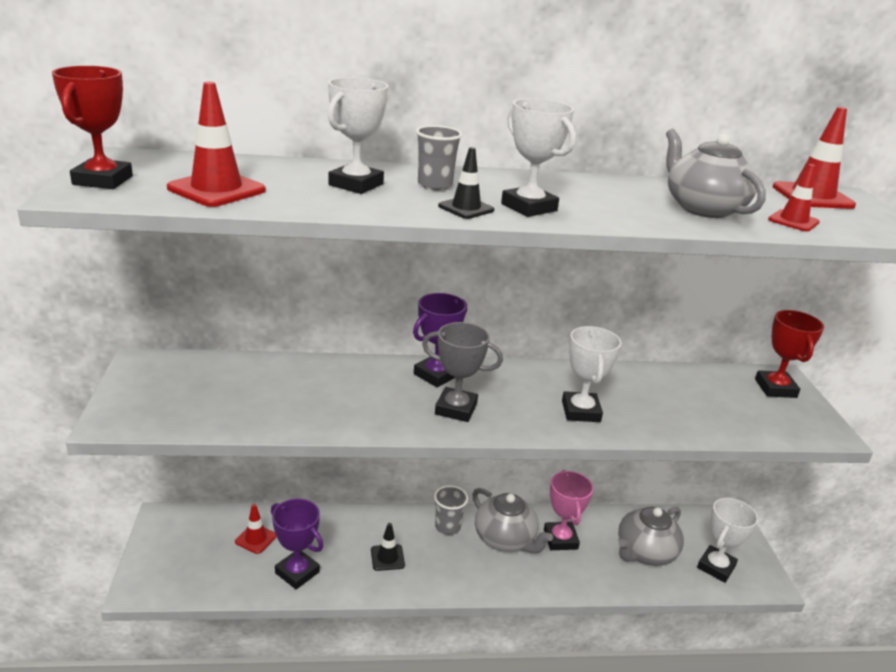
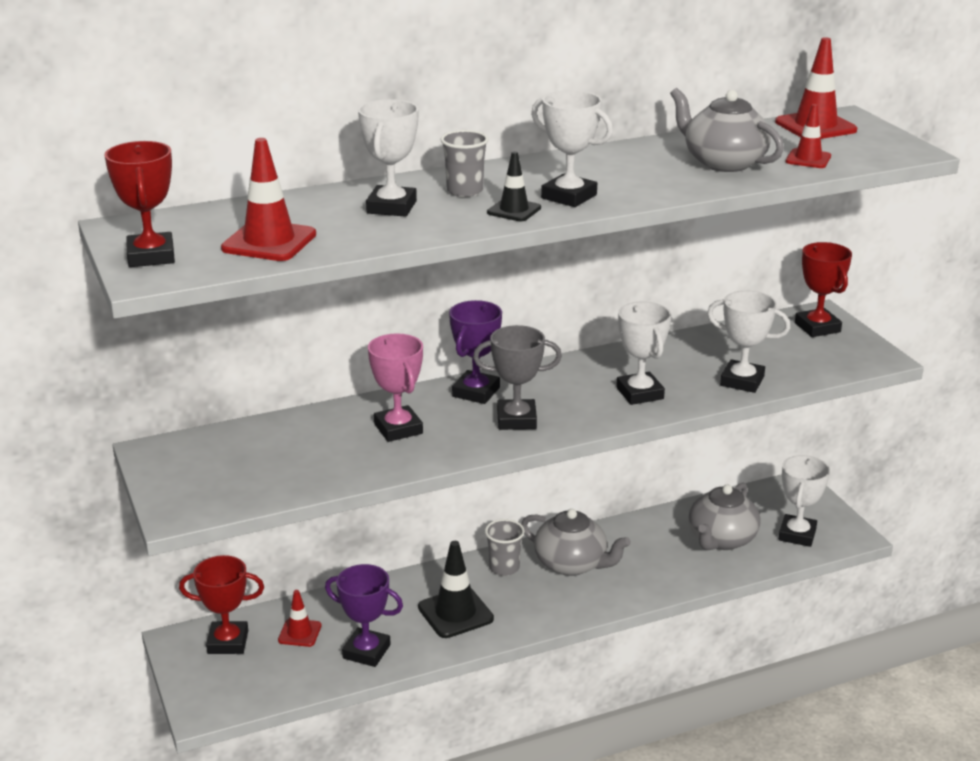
camera: 15 degrees left, 0 degrees up
black traffic cone [371,523,405,571] -> black traffic cone [418,541,494,638], size x1.67
pink trophy [544,470,593,550] -> pink trophy moved to [368,333,423,442]
none -> red trophy [179,555,264,654]
none -> white trophy [707,291,790,393]

